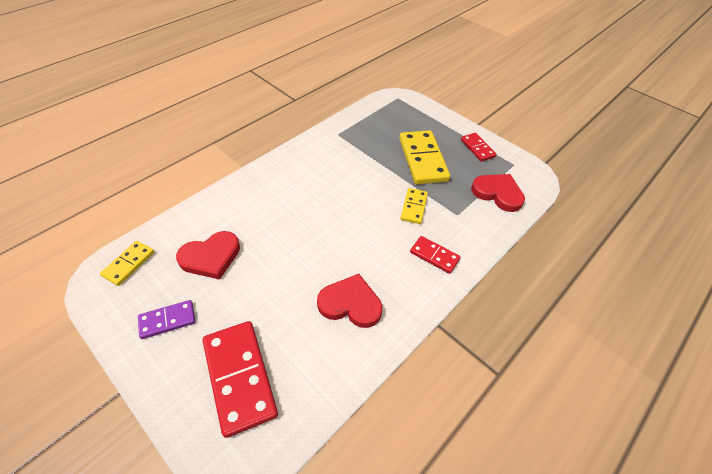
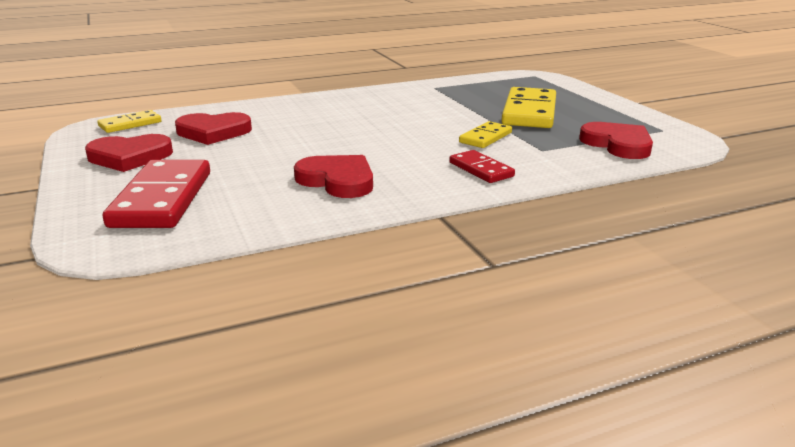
camera: 25 degrees right, 25 degrees down
purple domino [138,300,196,339] -> red heart [85,134,173,172]
red domino [461,133,497,162] -> none

